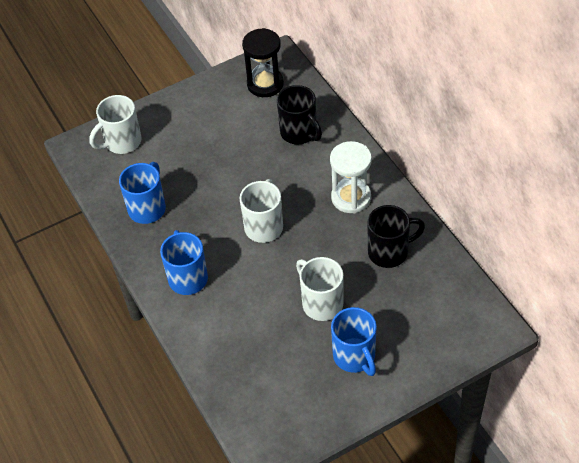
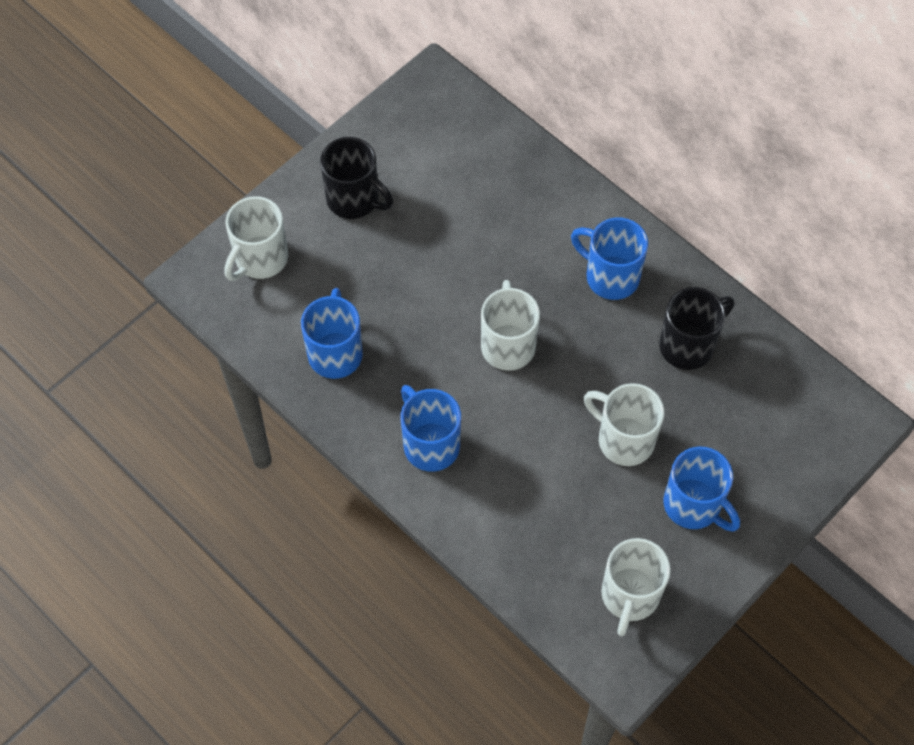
camera: 20 degrees left, 10 degrees up
black hourglass [242,28,284,97] -> none
black mug [277,85,322,144] -> black mug moved to [320,137,393,219]
white hourglass [330,141,372,214] -> blue mug [571,217,648,300]
none -> white mug [601,538,670,636]

